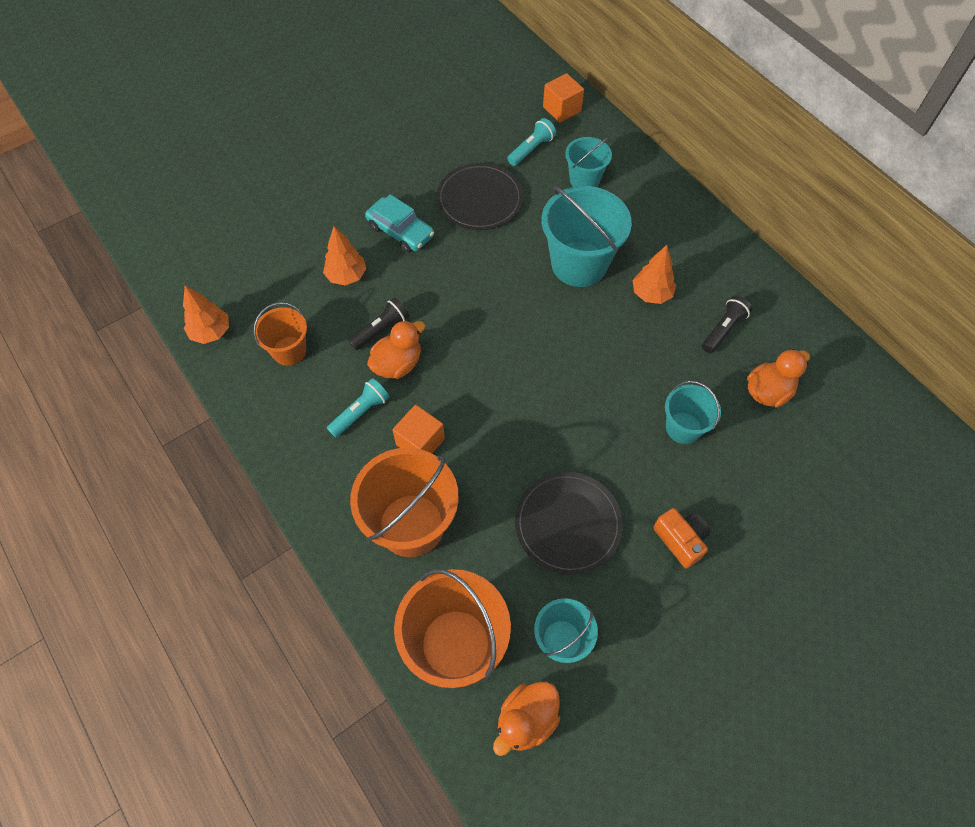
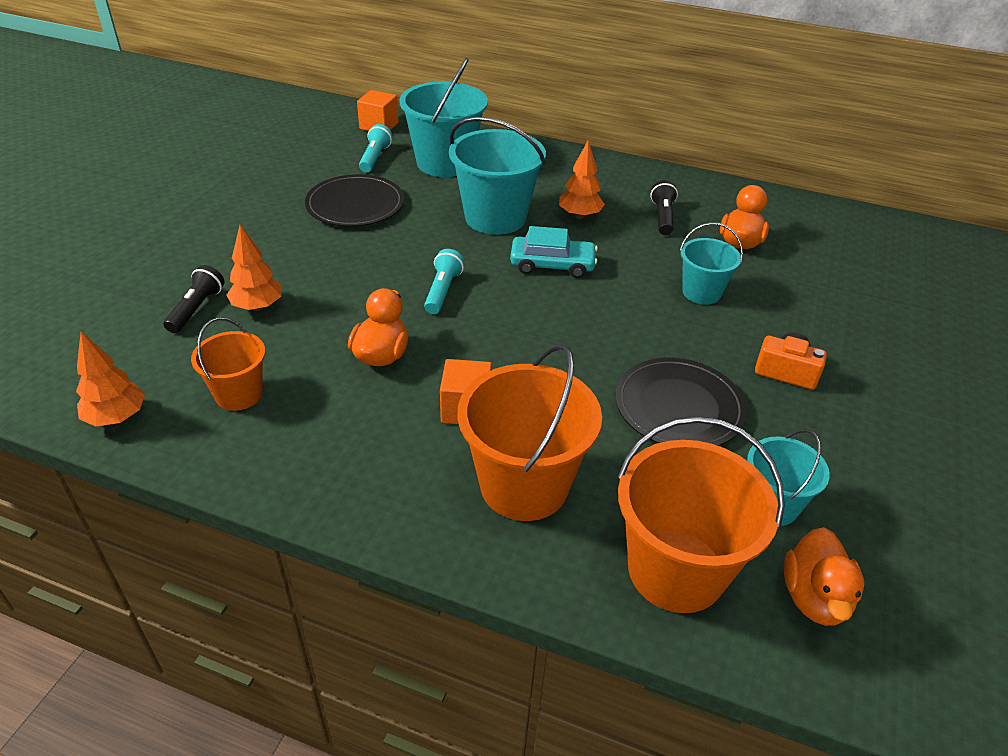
camera: 35 degrees left, 20 degrees down
turquoise flashlight [327,378,389,438] -> turquoise flashlight moved to [424,249,464,314]
black flashlight [348,297,409,350] -> black flashlight moved to [163,265,225,333]
turquoise car [365,194,434,253] -> turquoise car moved to [510,226,598,278]
turquoise bucket [565,137,612,187] -> turquoise bucket [400,58,488,177], size x1.76

